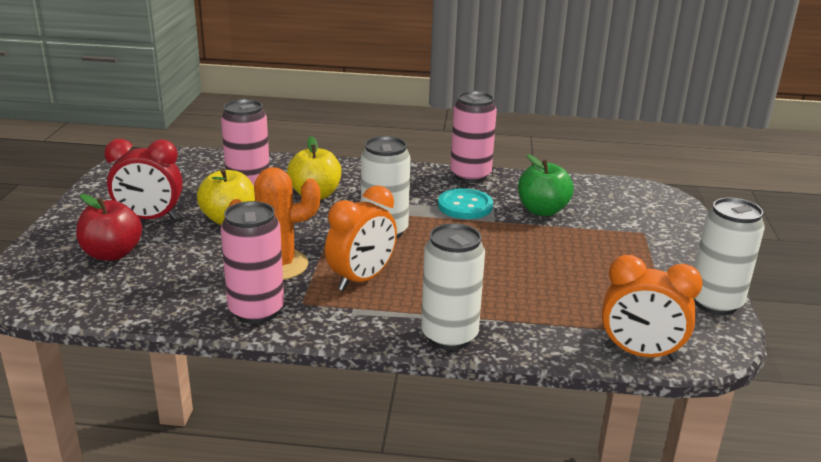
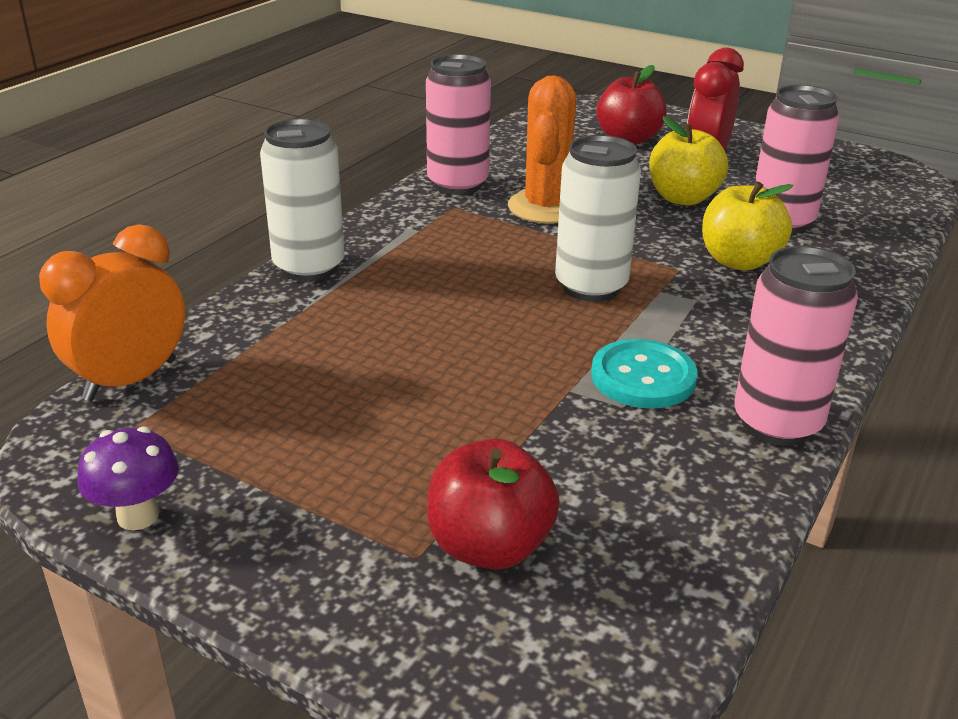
camera: 115 degrees right, 5 degrees up
orange clock [325,185,397,291] -> none
green apple [518,154,574,216] -> none
white can [694,198,765,315] -> purple mushroom [77,427,179,531]
none -> red apple [427,439,560,570]

